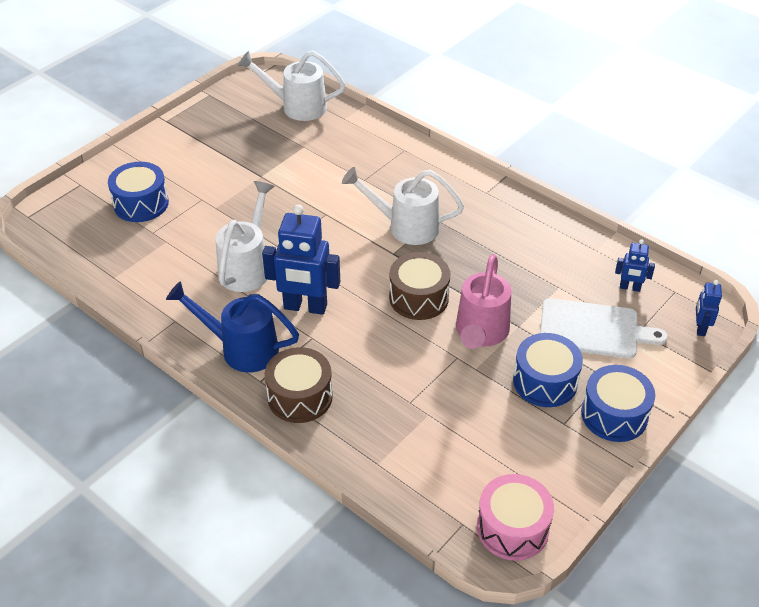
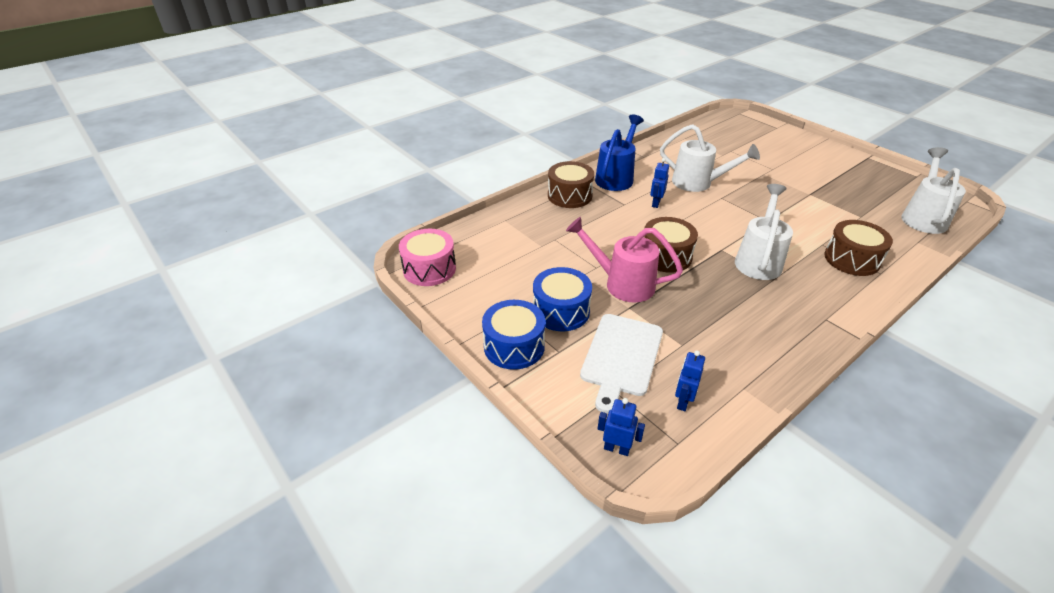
camera: 100 degrees right, 5 degrees down
blue drum [108,162,169,222] -> none
blue robot [262,205,340,315] -> blue robot [650,158,669,208], size x0.50
none -> brown drum [824,220,893,276]

